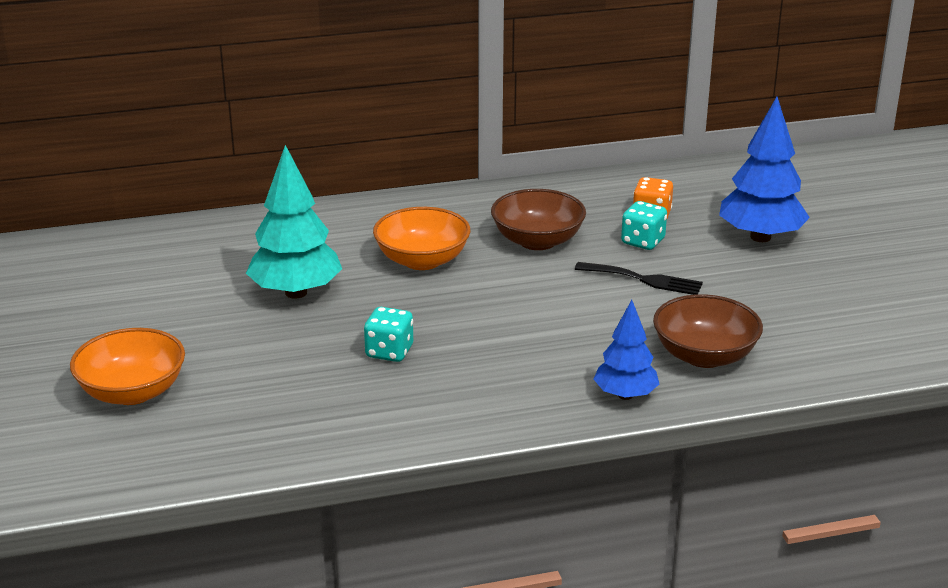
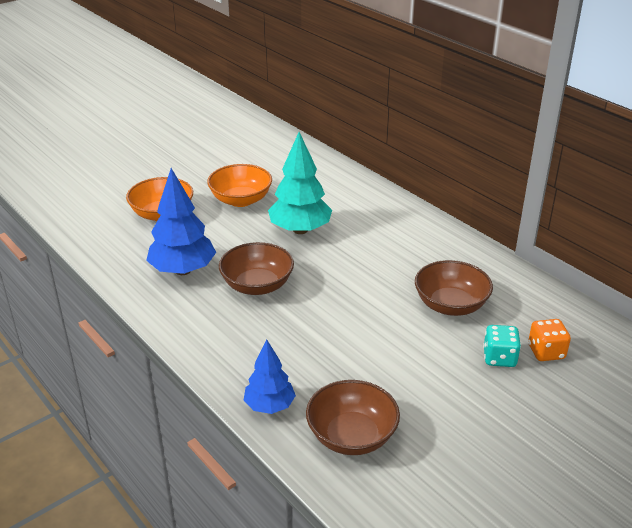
camera: 65 degrees right, 5 degrees up
turquoise dice [364,307,413,362] -> brown bowl [219,242,294,295]
orange bowl [373,207,470,270] -> orange bowl moved to [207,164,272,207]
black fork [575,262,703,295] -> none
blue tree [719,97,810,242] -> blue tree moved to [146,168,216,275]

